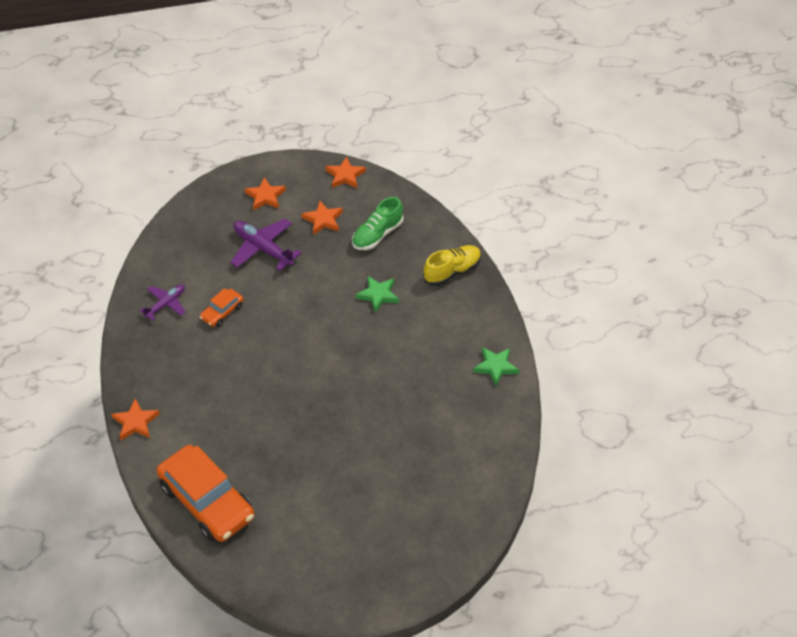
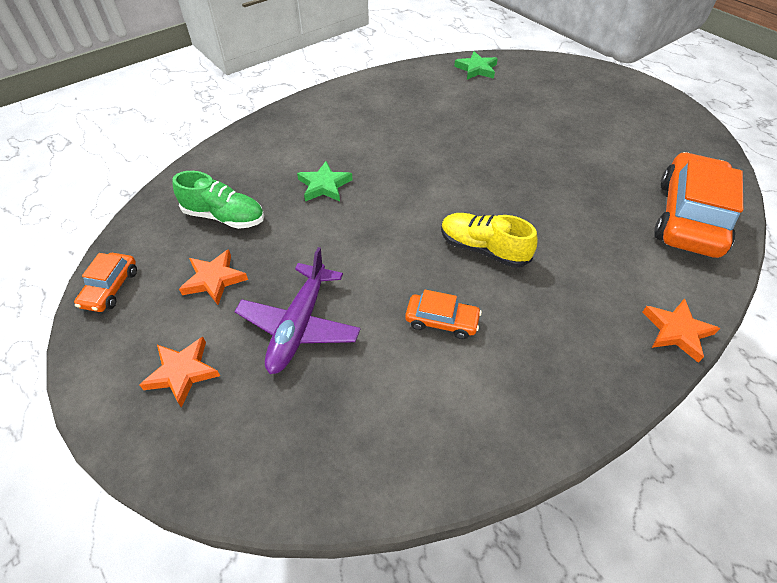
camera: 115 degrees left, 0 degrees up
purple plane [139,284,185,321] -> none
orange star [326,157,366,188] -> orange car [74,253,137,312]
yellow shoe [423,245,481,286] -> yellow shoe moved to [441,213,538,268]
green star [473,347,519,386] -> green star moved to [454,51,498,80]

